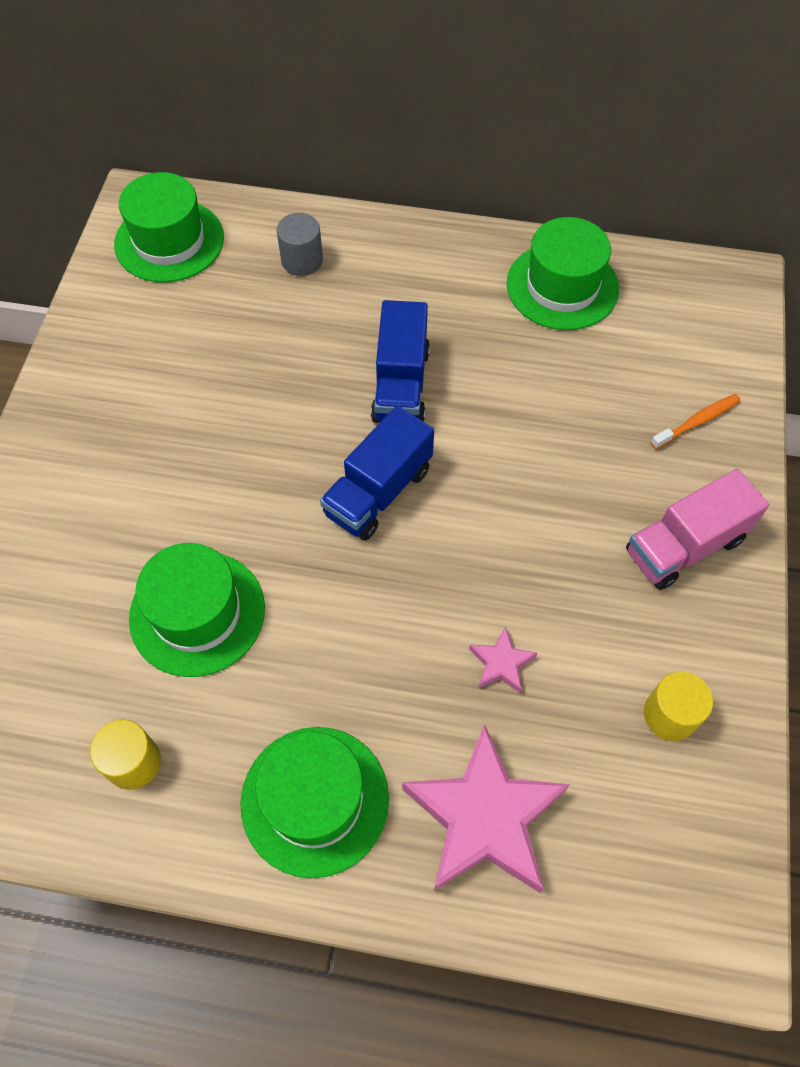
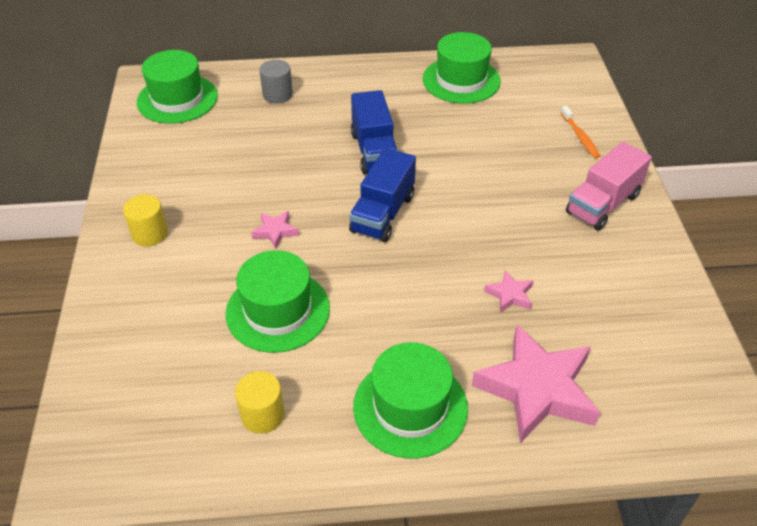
camera: 15 degrees left, 15 degrees down
yellow cylinder [644,671,713,741] -> yellow cylinder moved to [123,194,168,246]
orange toothbrush [650,394,740,449] -> orange toothbrush turned 120 degrees clockwise [561,106,600,158]
none -> pink star [251,211,299,249]

